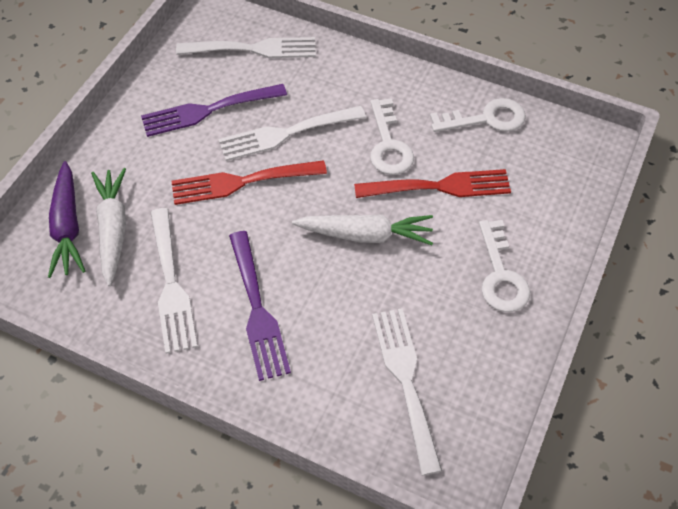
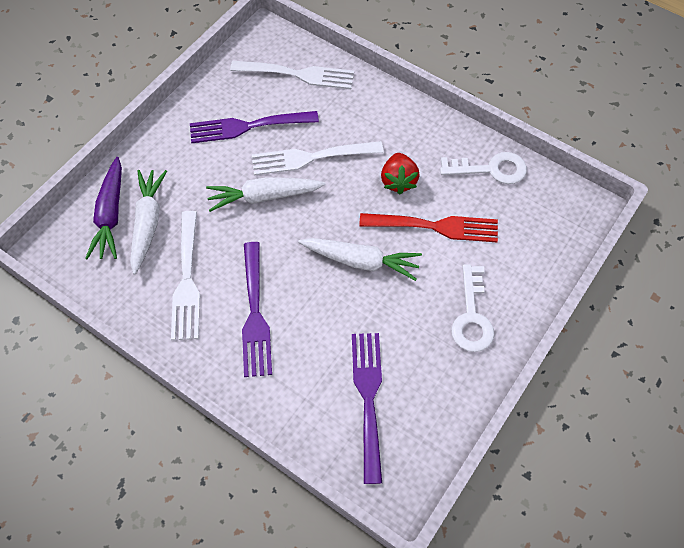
camera: 10 degrees right, 5 degrees up
red fork [171,160,327,205] -> white carrot [206,177,326,212]
white key [370,98,414,175] -> red strawberry [381,153,420,194]
white fork [372,308,442,475] -> purple fork [352,333,382,484]

